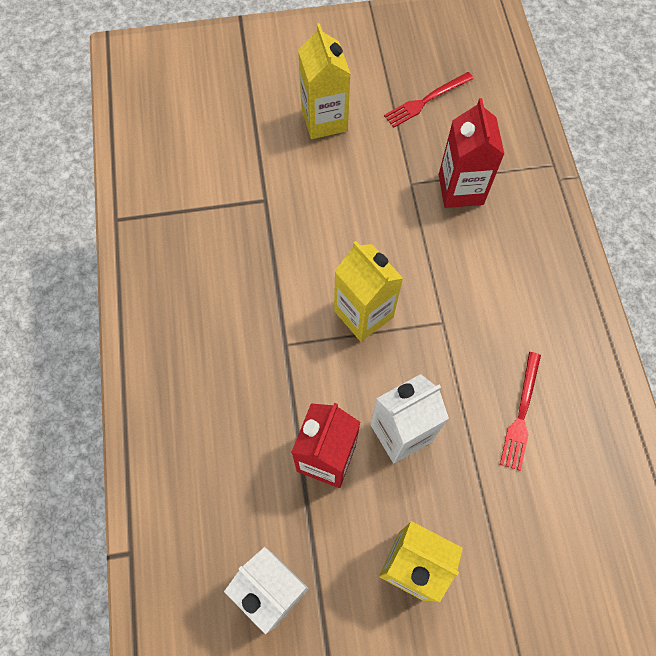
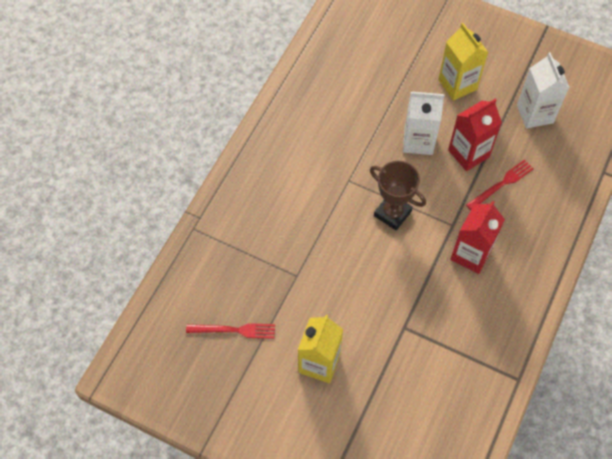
camera: 145 degrees left, 5 degrees down
yellow carton [334,241,404,342] -> brown trophy [370,161,426,230]
red carton [439,98,504,208] -> red carton moved to [450,201,505,274]
red fork [500,352,541,471] -> red fork moved to [466,160,534,210]

